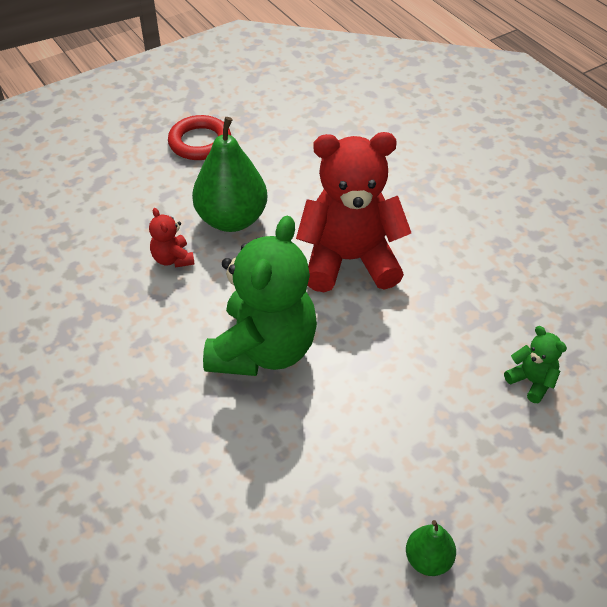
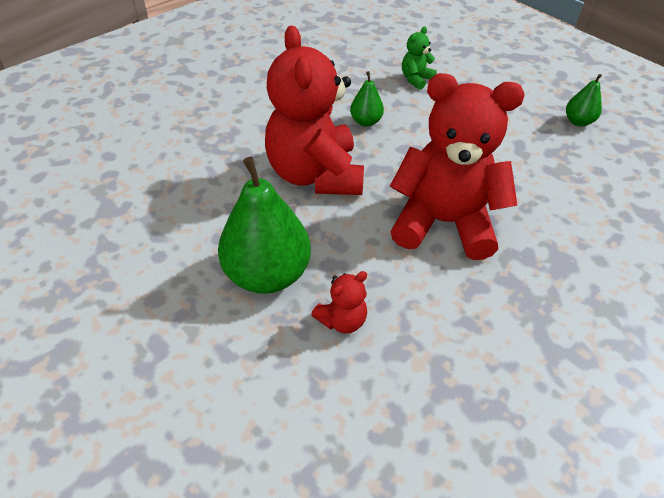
camera: 100 degrees left, 0 degrees up
red ring [168,115,231,160] -> none
green teddy bear [203,216,317,376] -> red teddy bear [390,73,524,260]
none -> green pear [350,71,384,127]

